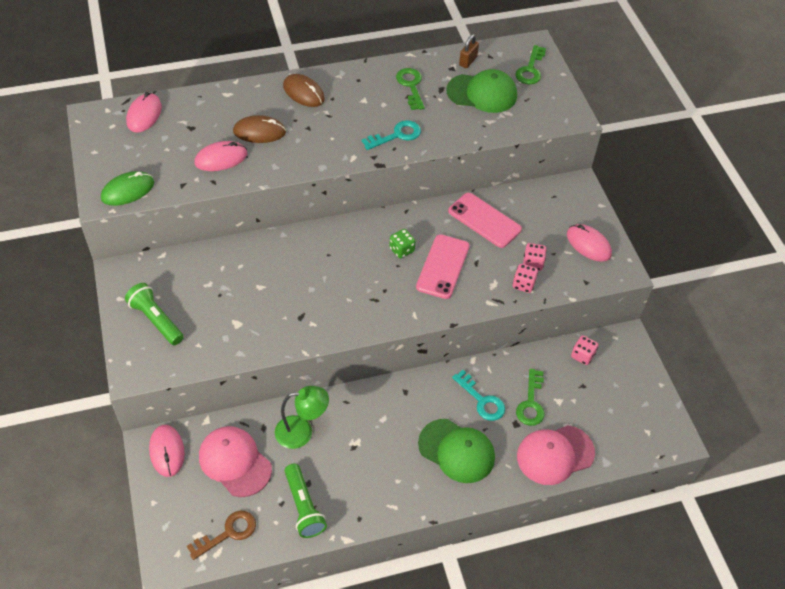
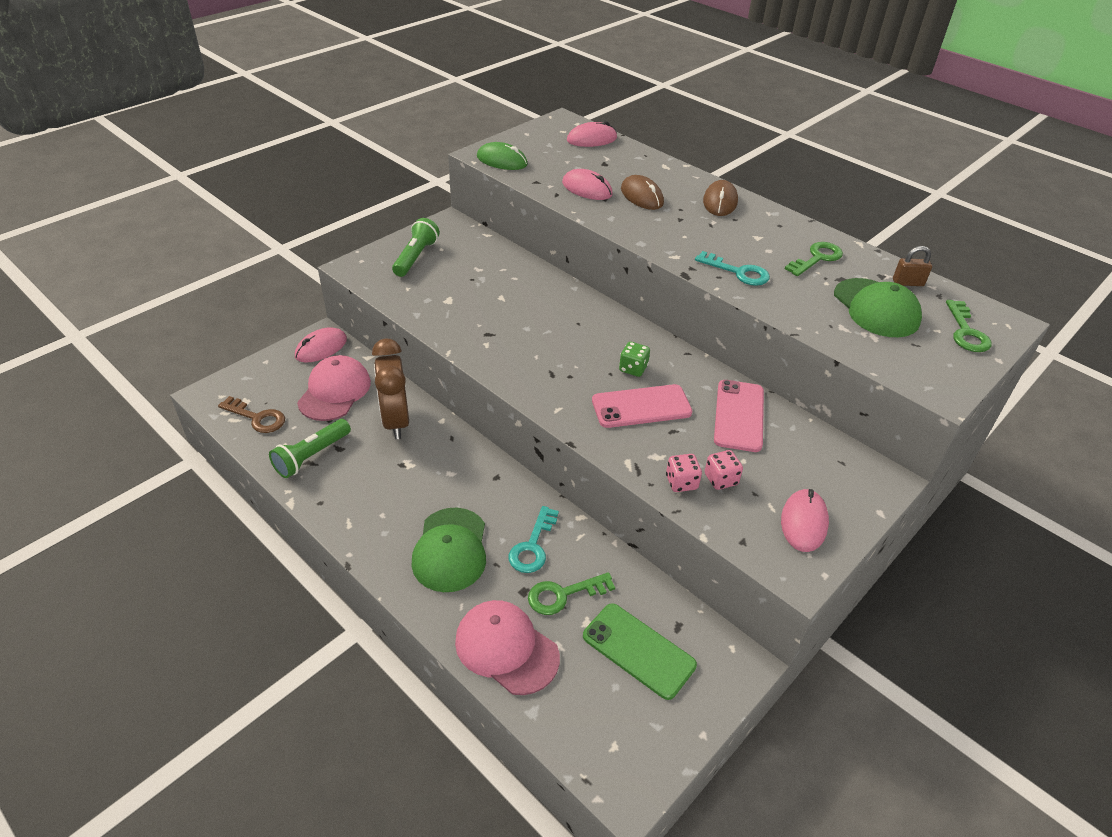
camera: 60 degrees right, 10 degrees down
green lamp [275,386,329,449] -> brown clock [372,338,409,439]
green key [515,45,546,84] -> green key turned 75 degrees counterclockwise [946,300,992,352]
pink dice [571,335,598,365] -> none
none -> green phone [583,603,697,700]

